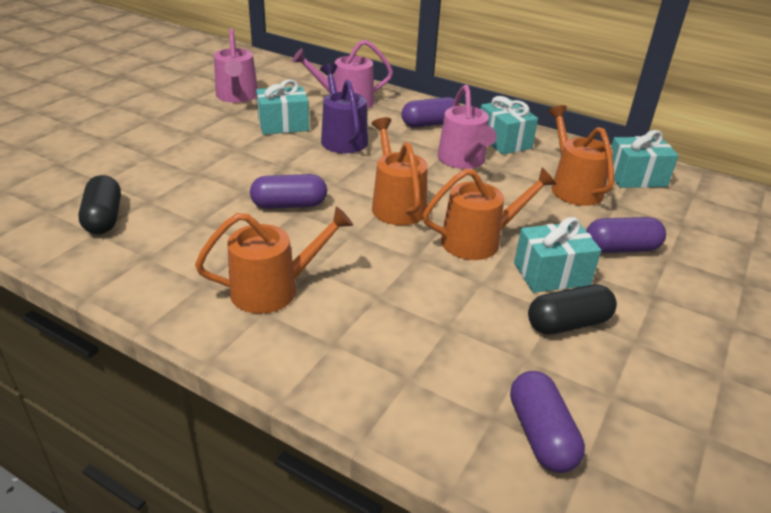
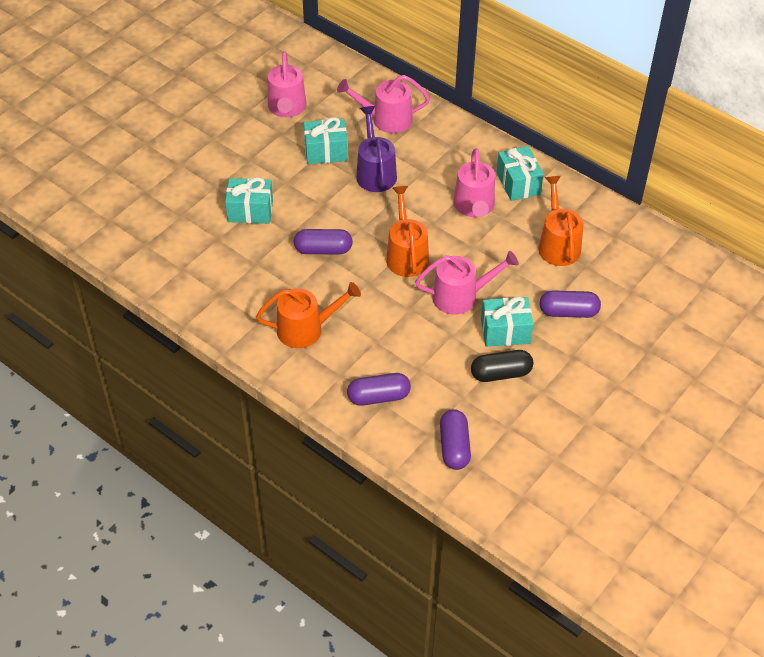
camera: 10 degrees right, 15 degrees up
black capsule [78,175,121,234] -> none
purple capsule [401,97,460,127] -> purple capsule moved to [347,373,411,406]
orange watering can [423,167,557,260] -> pink watering can [415,251,519,315]
turquoise gift [611,130,679,188] -> turquoise gift moved to [225,177,273,224]

